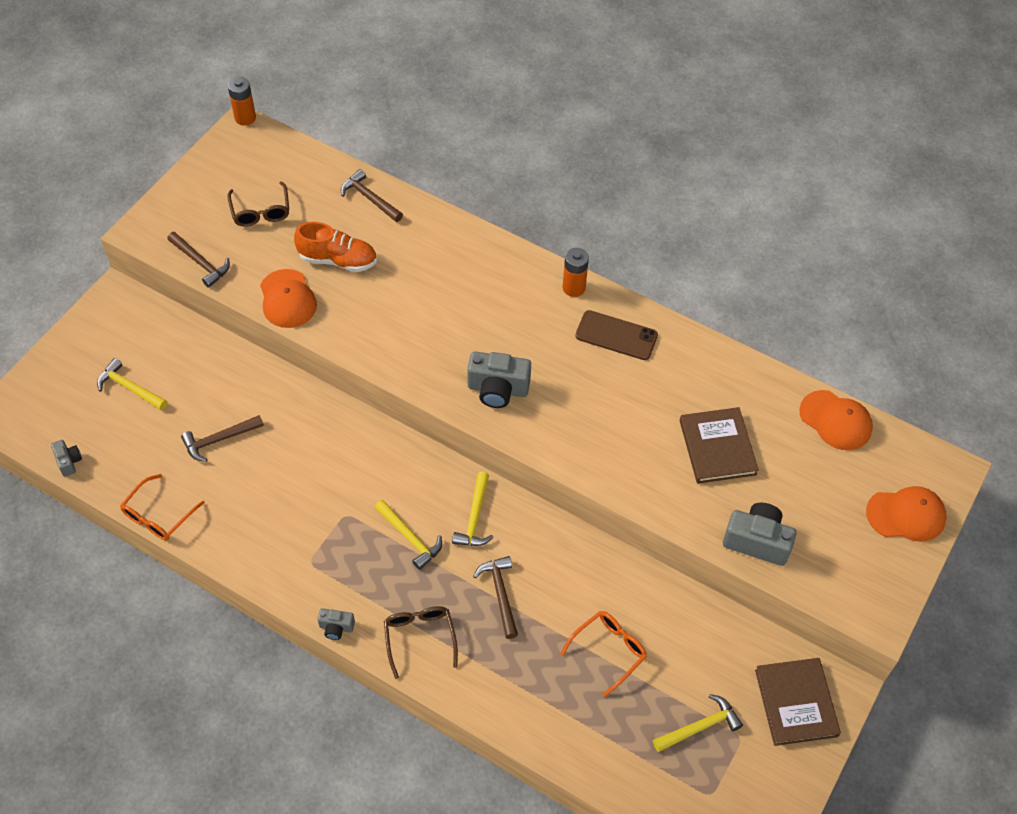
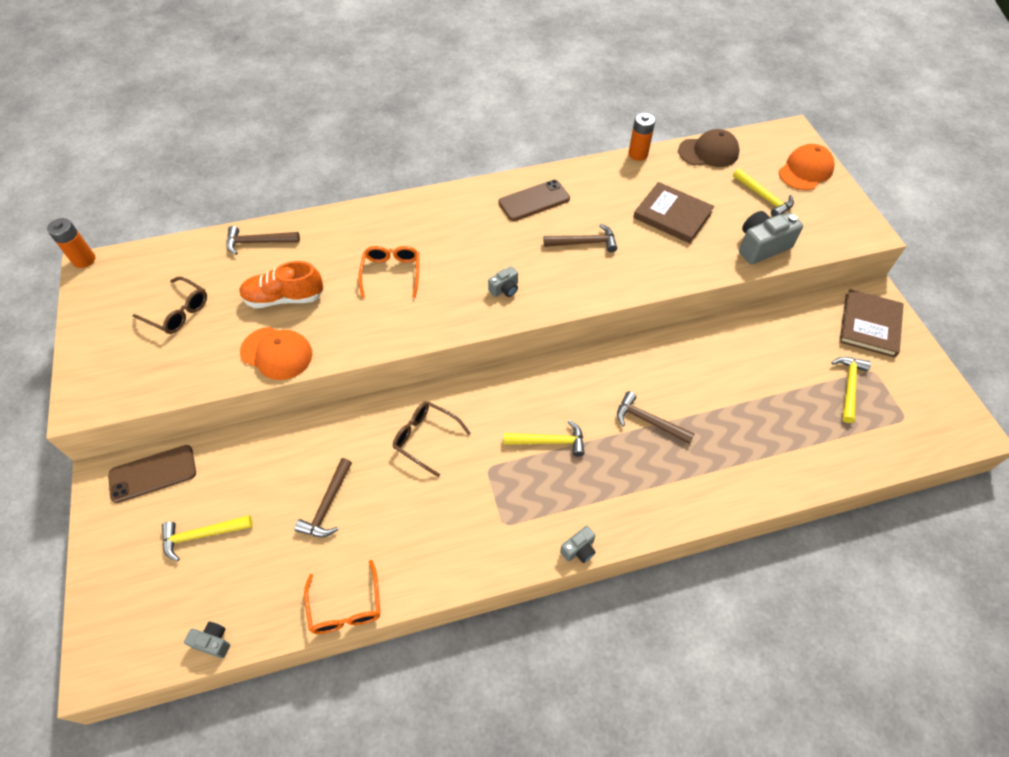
camera: 45 degrees left, 0 degrees up
brown hammer [167,232,230,288] -> brown hammer moved to [544,224,617,252]
orange shoe [294,222,377,272] -> orange shoe turned 150 degrees counterclockwise [240,261,324,308]
brown glasses [384,606,458,679] -> brown glasses moved to [393,402,471,477]
yellow hammer [452,472,493,546] -> yellow hammer moved to [733,168,794,217]
grey camera [467,351,531,408] -> grey camera [488,266,518,297], size x0.53
orange glasses [560,611,647,698] -> orange glasses moved to [358,246,419,298]
orange battery [562,248,589,297] -> orange battery moved to [628,112,656,161]
brown book [755,658,841,746] -> brown book turned 75 degrees clockwise [839,289,904,358]
orange cap [799,390,873,450] -> brown cap [678,129,740,167]
none -> brown phone [108,445,196,503]

